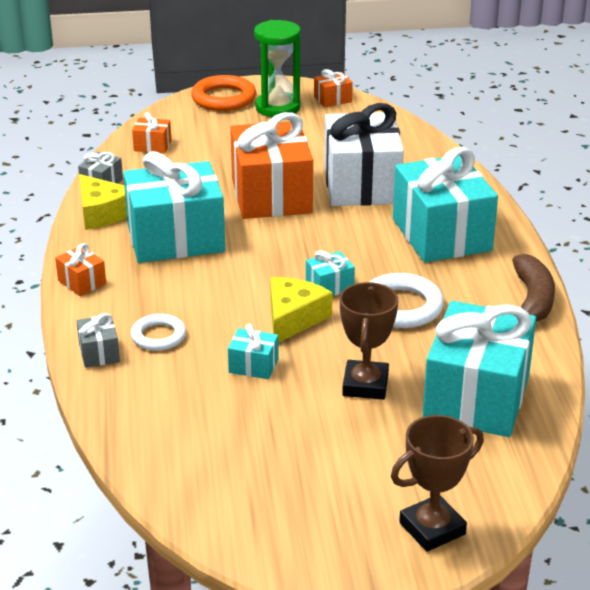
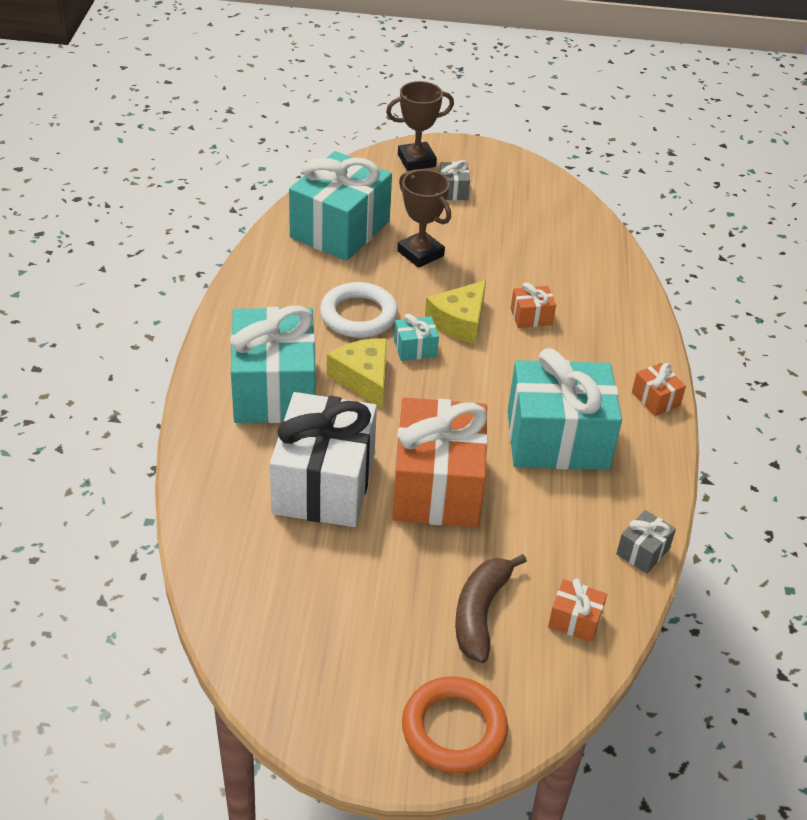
camera: 170 degrees left, 10 degrees up
grey gift [76,313,120,368] -> grey gift moved to [440,160,470,200]
yellow cheese [79,174,127,230] -> yellow cheese moved to [327,338,387,409]
white ring [131,314,186,351] -> none
turquoise gift [228,324,279,379] -> none
green hourglass [254,20,301,117] -> none
orange gift [314,69,353,107] -> orange gift moved to [511,282,556,328]
brown trophy [340,282,398,400] -> brown trophy turned 60 degrees counterclockwise [397,170,451,268]
brown banana [512,254,555,322] -> brown banana moved to [455,554,527,663]

